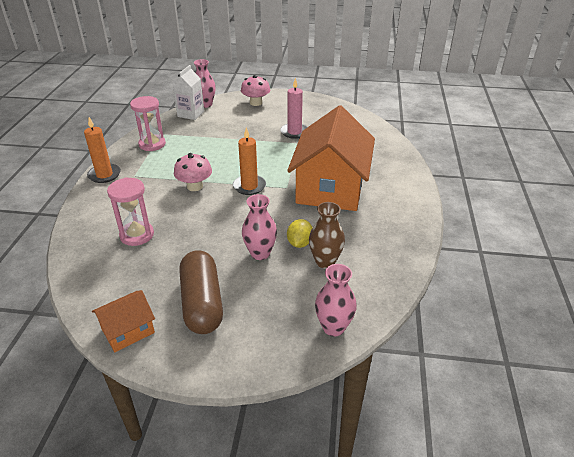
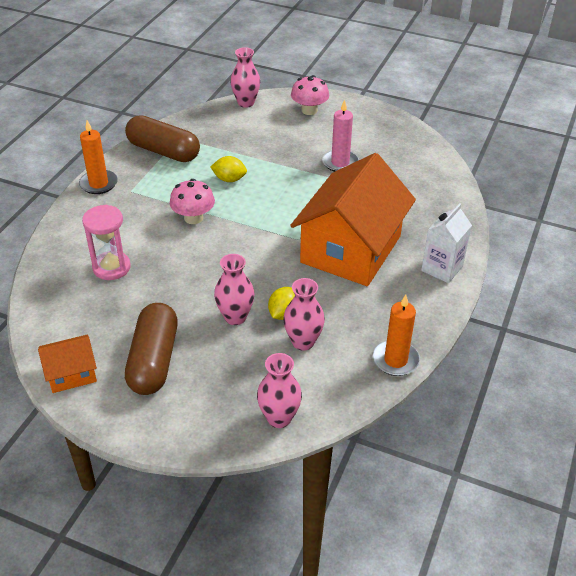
camera: 15 degrees right, 5 degrees up
pink hourglass [130,96,166,151] -> brown capsule [125,115,200,162]
white carton [173,65,204,120] -> white carton moved to [421,203,472,283]
orange candle [233,127,266,195] -> orange candle moved to [373,295,420,376]
brown vase [309,202,345,269] -> pink vase [283,278,325,351]
none -> yellow lemon [211,156,247,182]

